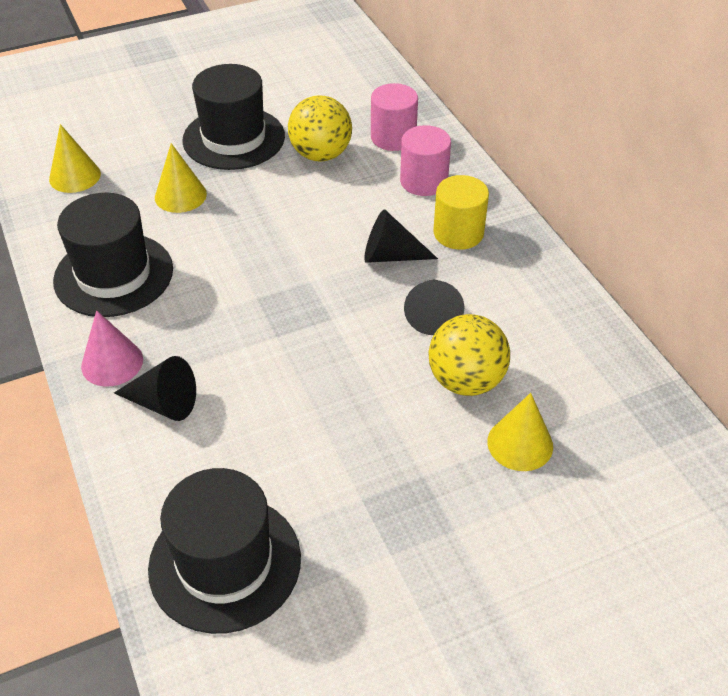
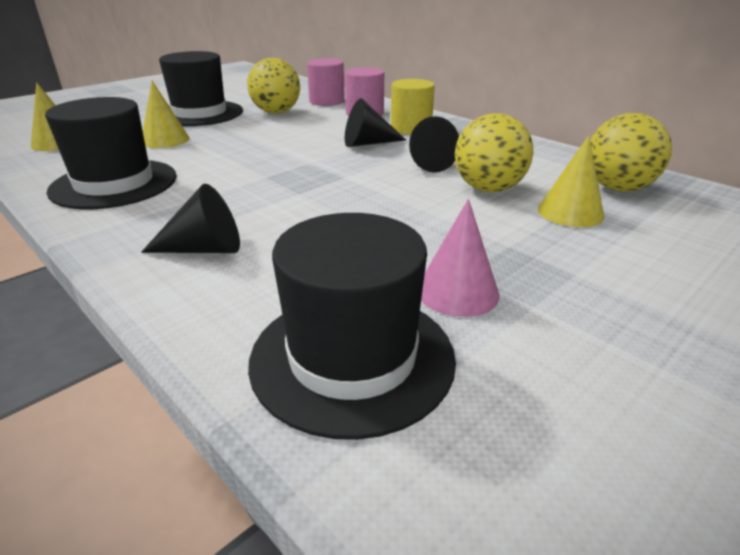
camera: 20 degrees left, 15 degrees down
pink cone [81,310,143,387] -> pink cone moved to [421,199,500,317]
none -> yellow ball [590,113,672,192]

